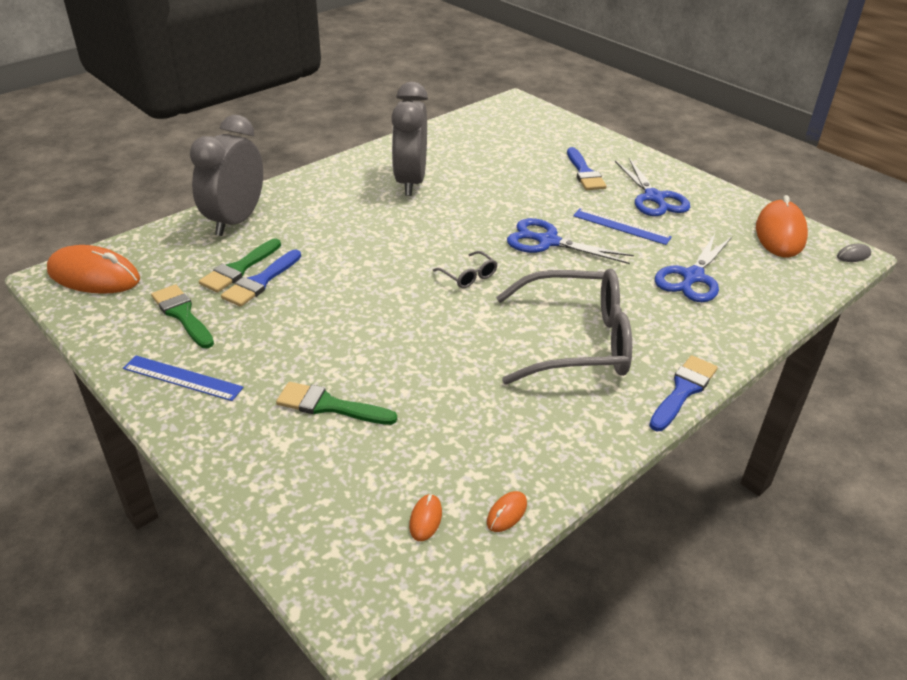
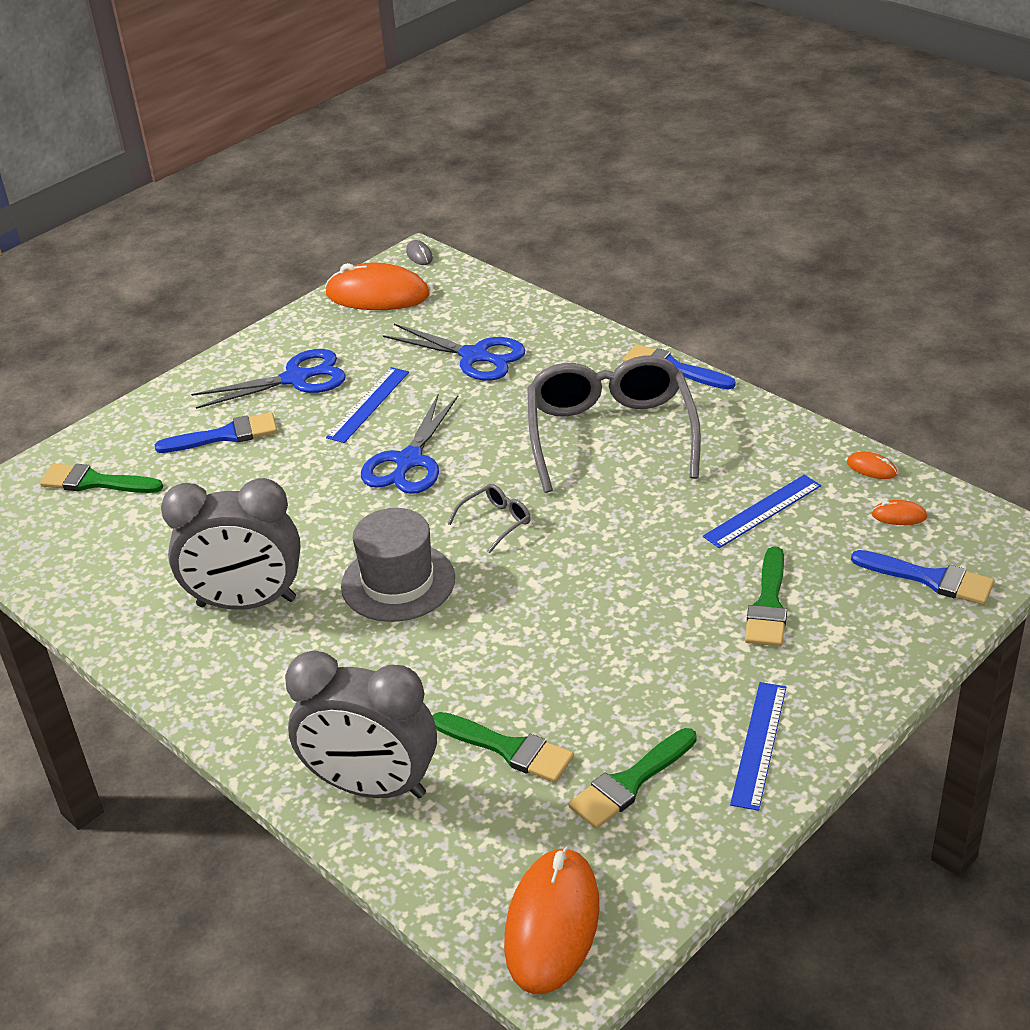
camera: 90 degrees left, 0 degrees up
blue brush [221,250,301,307] -> blue brush moved to [851,550,994,605]
none -> green brush [40,464,163,493]
none -> grey hat [341,508,455,622]
none -> blue ruler [703,475,821,548]

